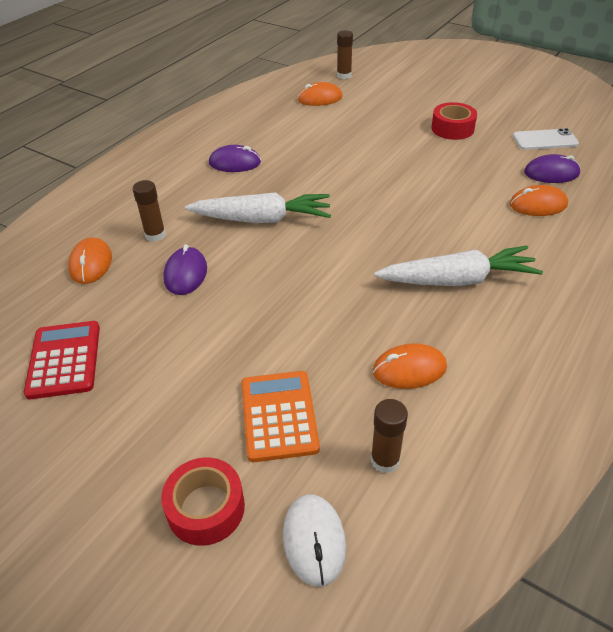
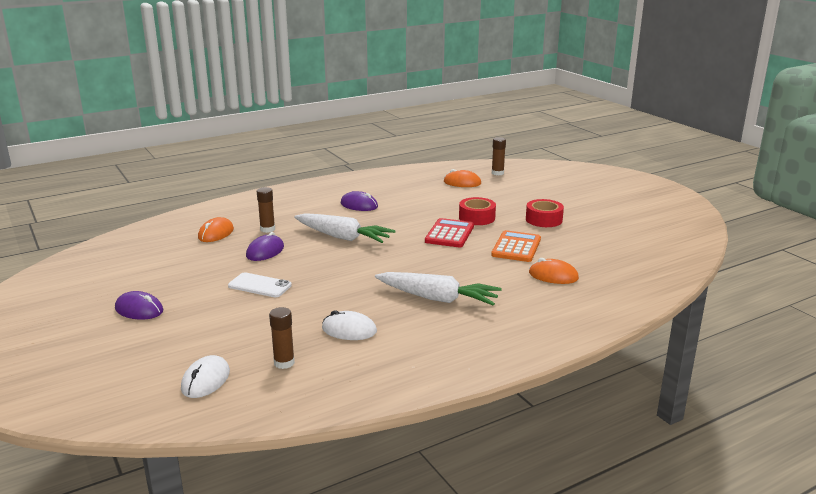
camera: 25 degrees right, 20 degrees down
red calculator [24,321,100,399] -> red calculator moved to [425,218,474,247]
red tape [161,458,245,546] -> red tape moved to [459,197,496,225]
orange calculator [241,371,320,462] -> orange calculator moved to [491,230,541,262]
orange mouse [373,343,447,389] -> white mouse [322,310,377,340]
white phone [513,128,579,150] -> white phone moved to [228,273,292,297]
purple mouse [524,154,580,183] -> purple mouse moved to [115,291,164,320]

